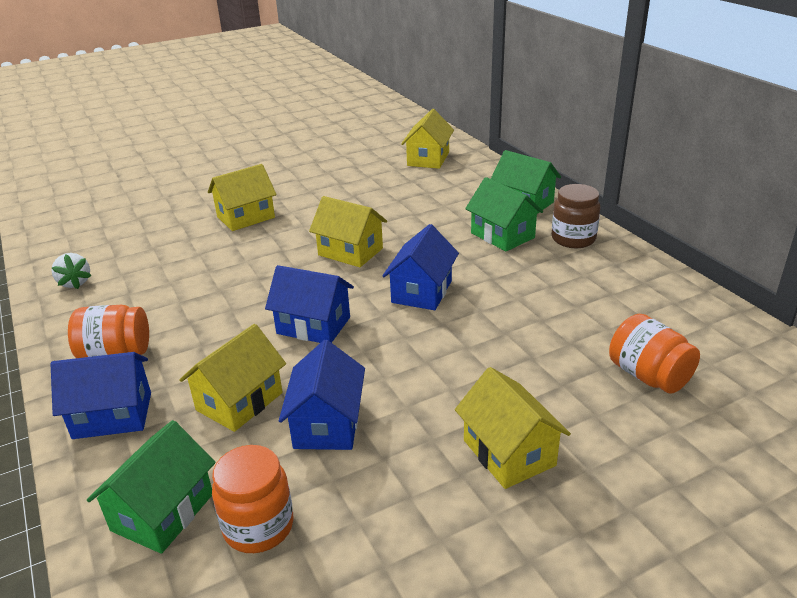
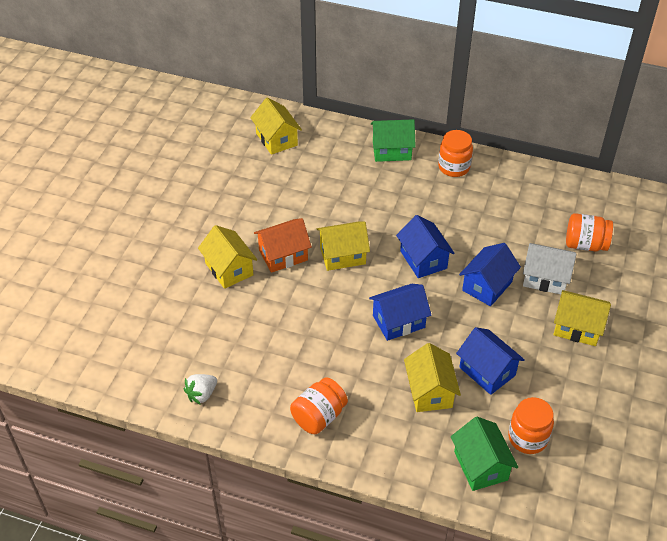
camera: 45 degrees left, 15 degrees up
blue house [51,352,151,439] -> blue house moved to [459,243,521,306]
white strawberry [52,253,92,289] -> white strawberry turned 120 degrees clockwise [184,374,217,405]
yellow house [208,164,277,231] -> yellow house turned 45 degrees counterclockwise [198,225,257,289]
green house [465,177,543,251] -> none
brown jar [551,184,600,248] -> orange jar [438,130,473,177]
none -> orange house [254,218,312,273]
none -> white house [523,243,577,294]

